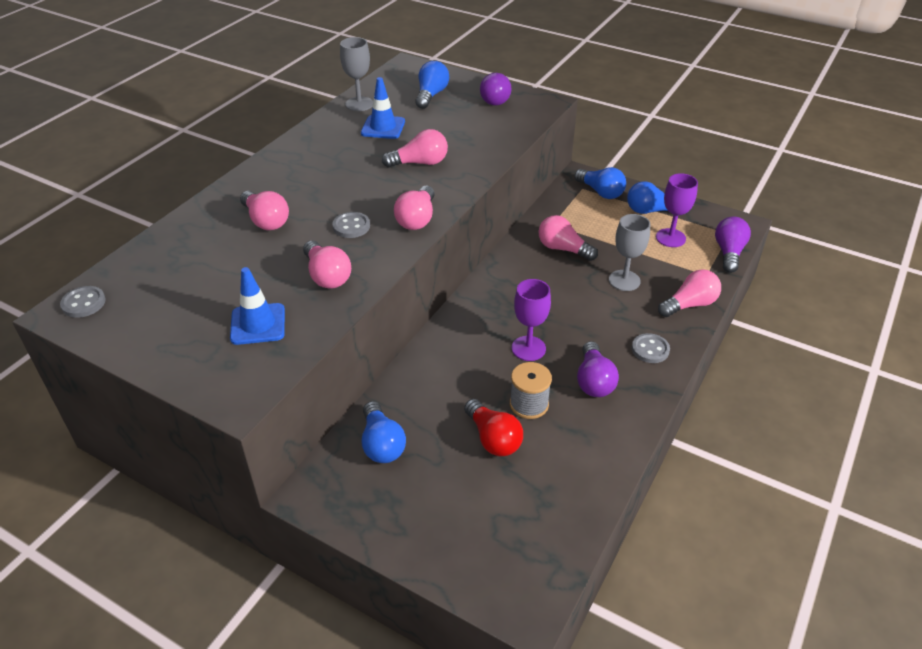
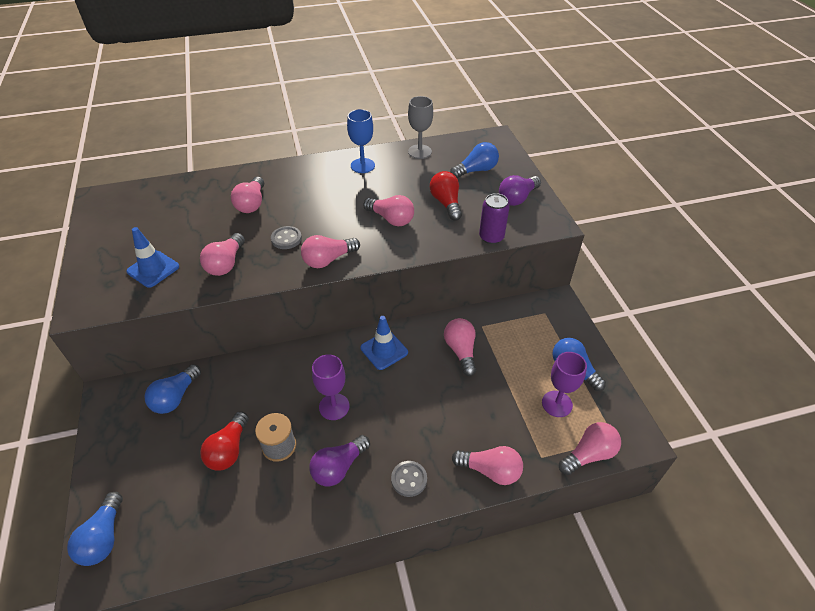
camera: 45 degrees right, 5 degrees up
grey button [60,286,106,318] -> none
blue traffic cone [361,77,405,139] -> blue traffic cone moved to [360,316,408,370]
blue light bulb [574,167,626,199] -> blue light bulb moved to [67,492,123,566]
grey goblet [609,214,650,291] -> none
purple light bulb [715,216,751,273] -> pink light bulb [559,422,621,475]
none -> blue goblet [347,109,375,173]
none -> red light bulb [430,171,462,221]
none -> purple can [479,193,510,244]

